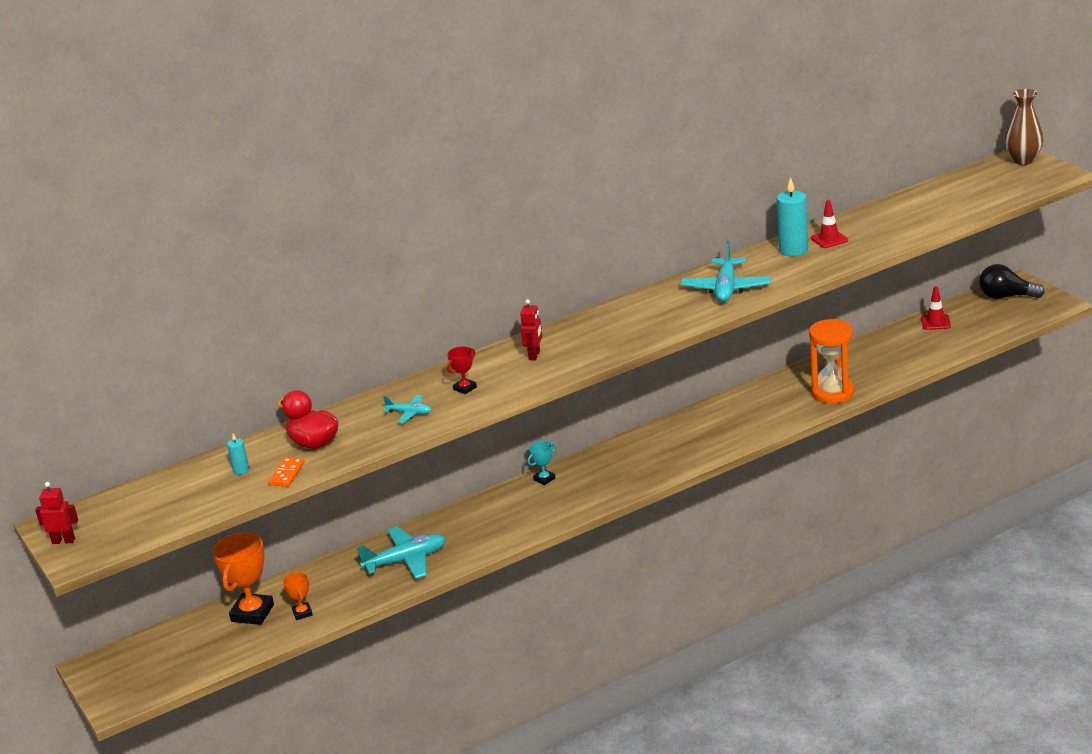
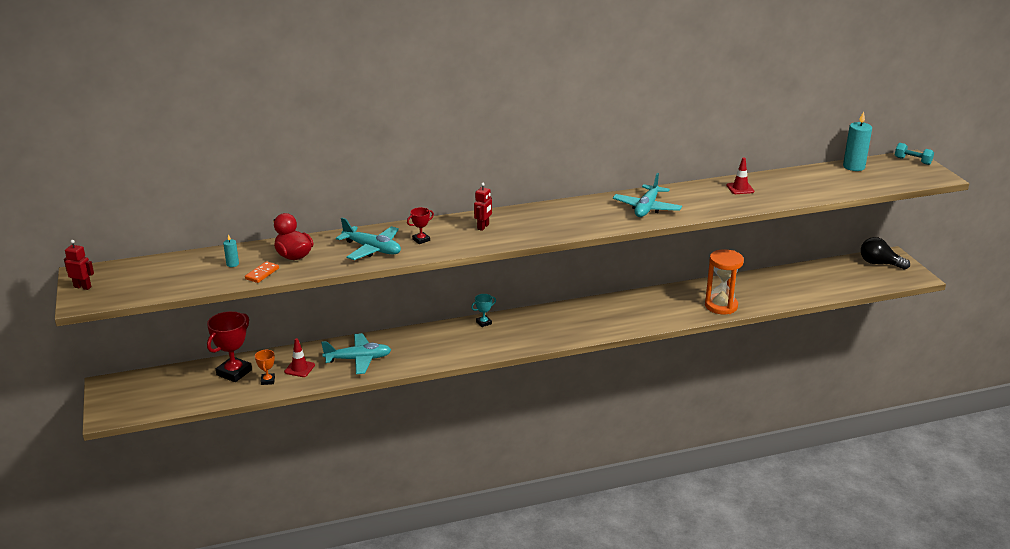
camera: 10 degrees right, 0 degrees up
orange trophy [213,532,274,625] -> red trophy [207,311,252,382]
turquoise plane [383,395,432,423] -> turquoise plane [336,218,401,260], size x1.87
turquoise candle [777,177,808,256] -> turquoise candle moved to [843,111,872,171]
red traffic cone [921,286,951,330] -> red traffic cone moved to [284,338,315,377]
brown vase [1005,89,1043,165] -> turquoise dumbbell [895,143,934,165]

